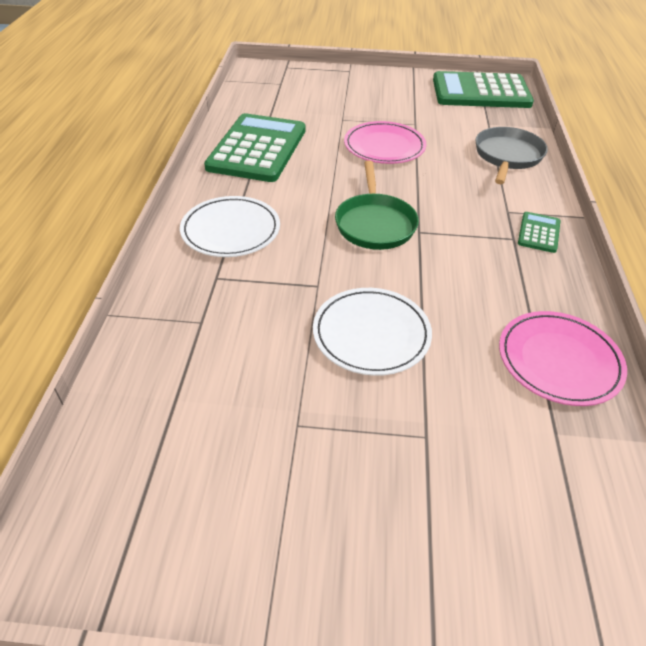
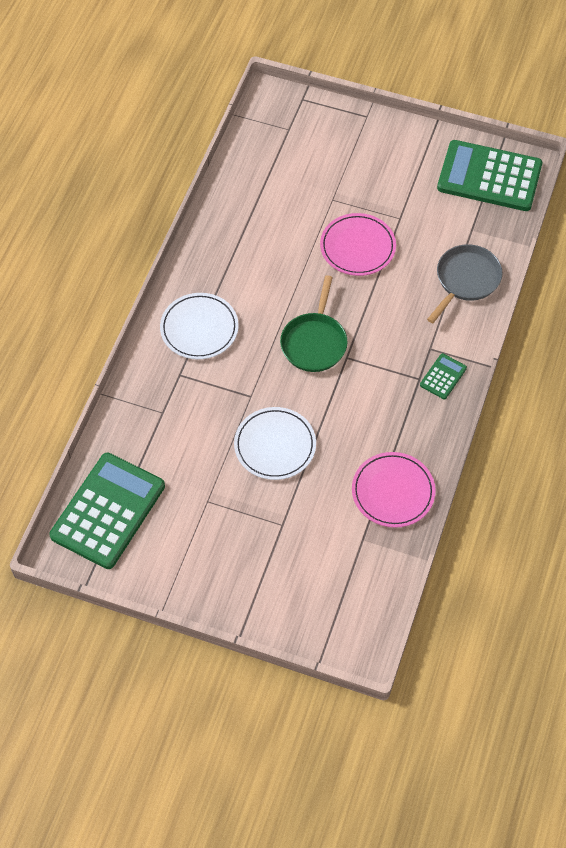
camera: 15 degrees right, 15 degrees up
green calculator [204,113,305,182] -> green calculator moved to [49,453,165,569]

